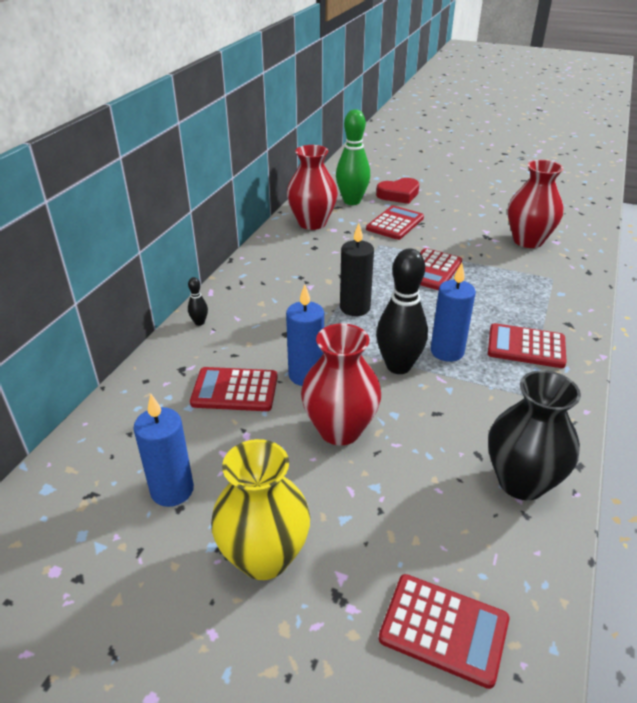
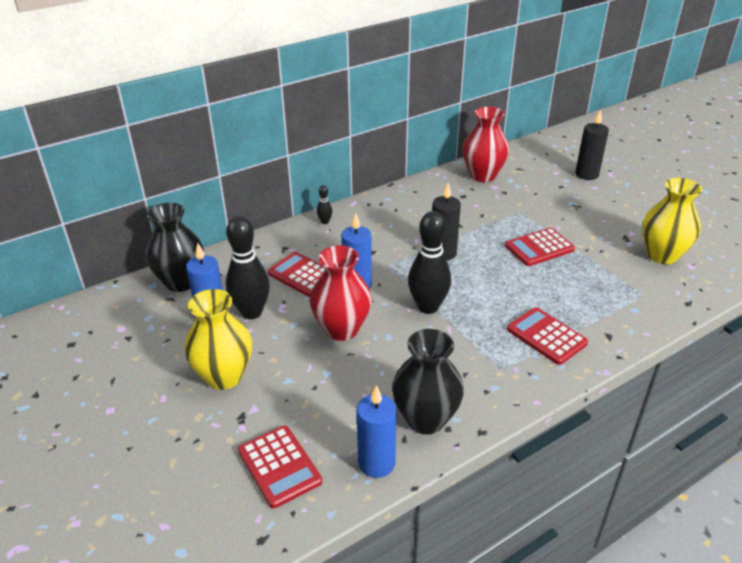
camera: 35 degrees right, 0 degrees up
green bowling pin [336,109,370,205] -> none
red calculator [366,206,424,240] -> none
red heart [376,178,419,204] -> black candle [575,109,609,180]
blue candle [431,263,476,362] -> blue candle moved to [357,385,397,478]
red vase [508,160,564,248] -> yellow vase [642,178,702,264]
none -> black vase [145,203,204,292]
none -> black bowling pin [226,216,270,319]

